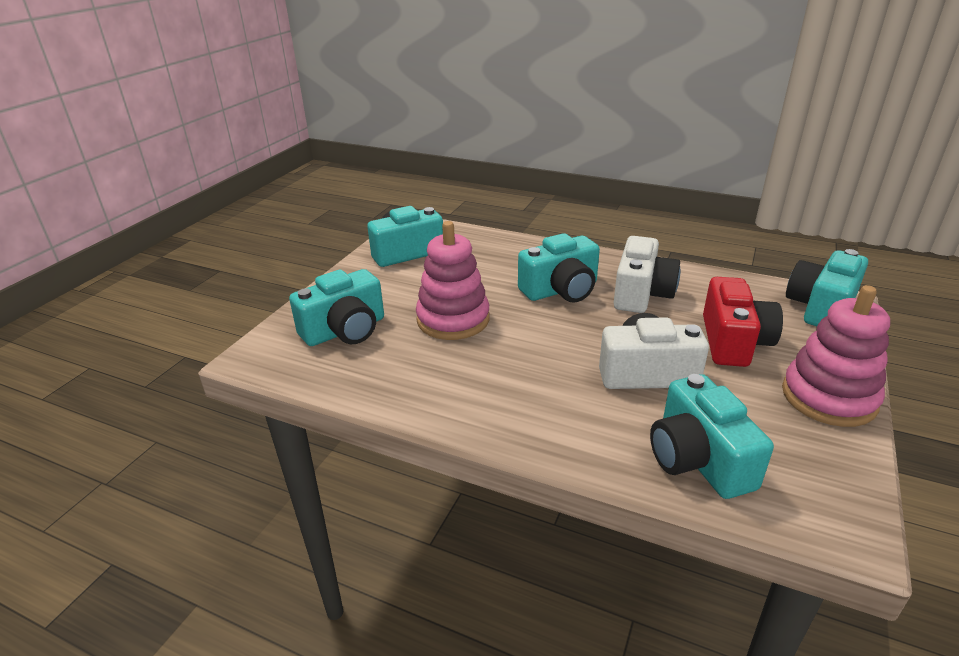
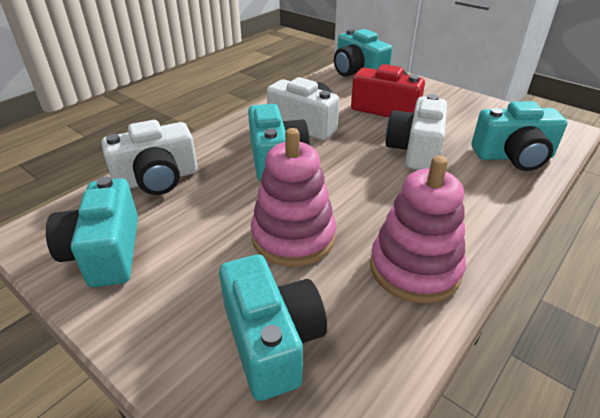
camera: 75 degrees left, 5 degrees up
pink stacking toy [782,285,890,427] -> pink stacking toy moved to [370,156,466,303]
none -> white camera [101,120,197,195]

